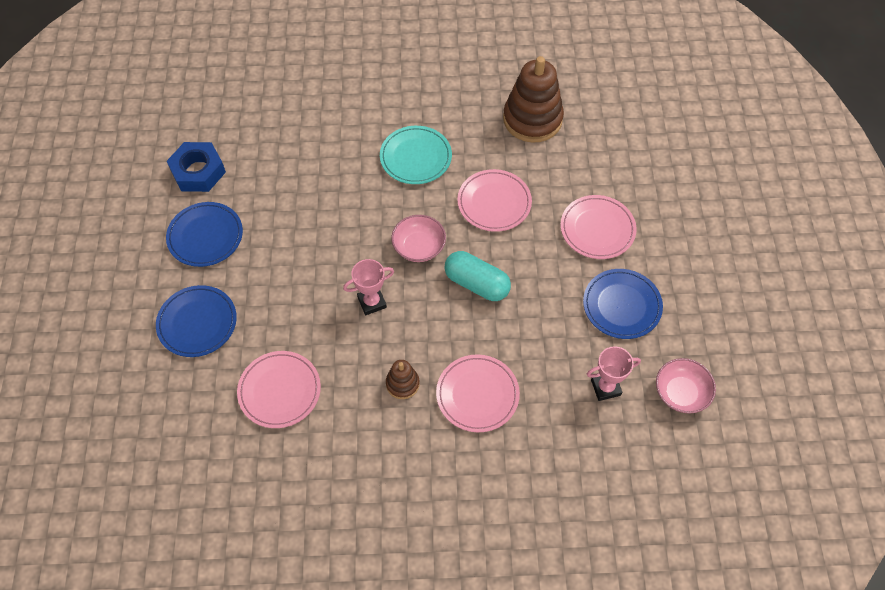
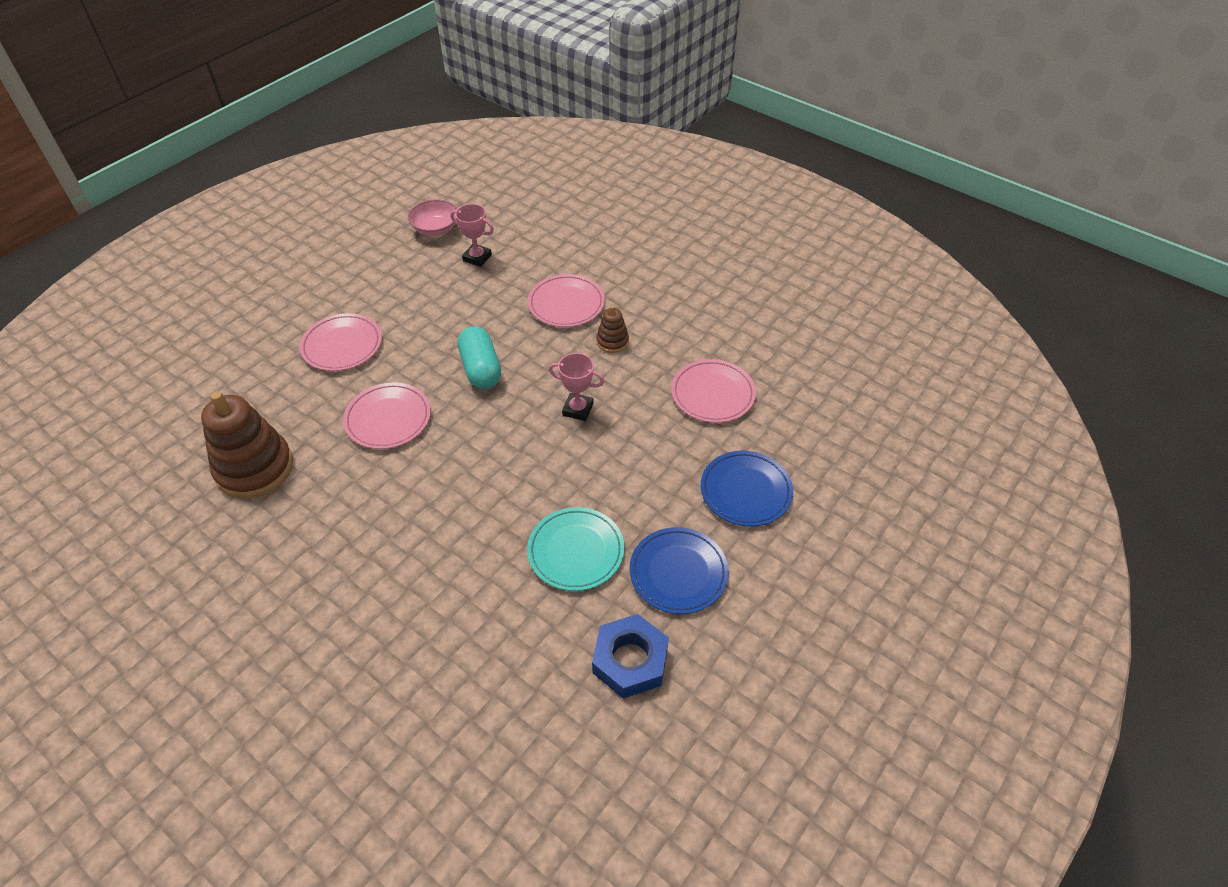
camera: 140 degrees left, 10 degrees down
turquoise plate [380,126,452,184] -> turquoise plate moved to [527,507,624,591]
pink bowl [391,215,446,262] -> none
blue plate [583,269,663,339] -> none

